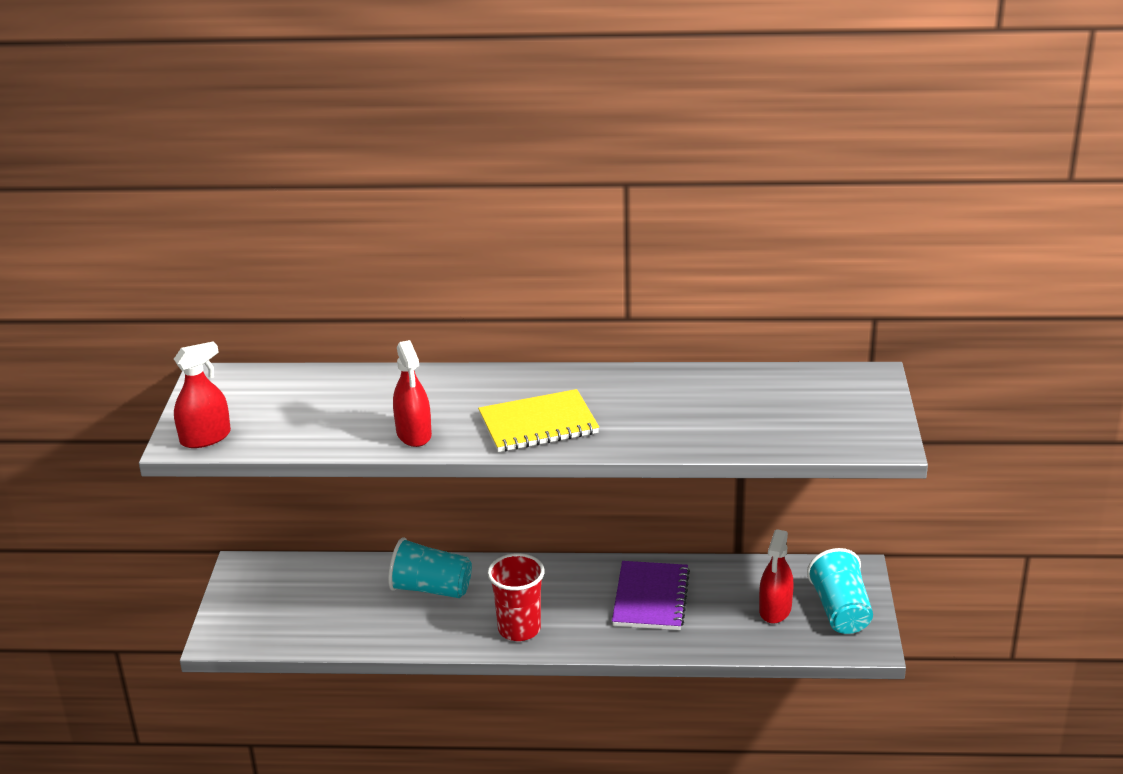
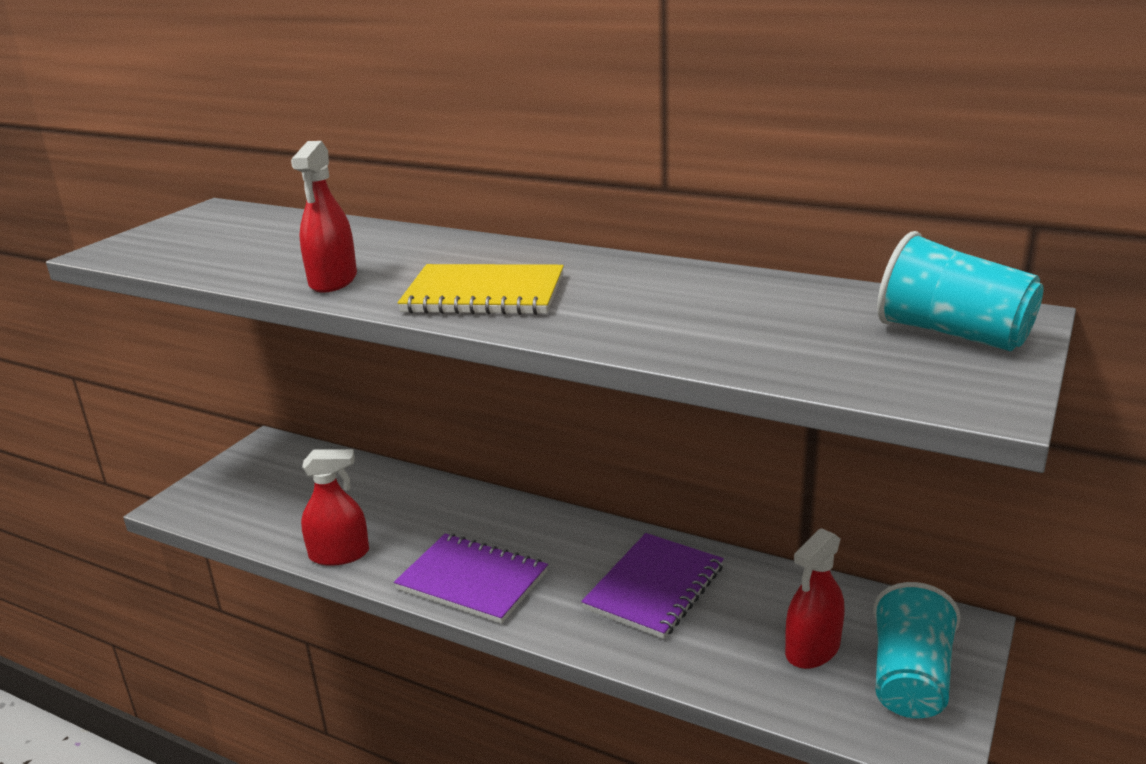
camera: 25 degrees right, 5 degrees down
red spray bottle [174,341,231,448] -> red spray bottle moved to [301,449,369,566]
turquoise cup [388,537,472,598] -> turquoise cup moved to [877,231,1044,351]
red cup [488,553,545,641] -> purple notebook [394,534,548,624]

